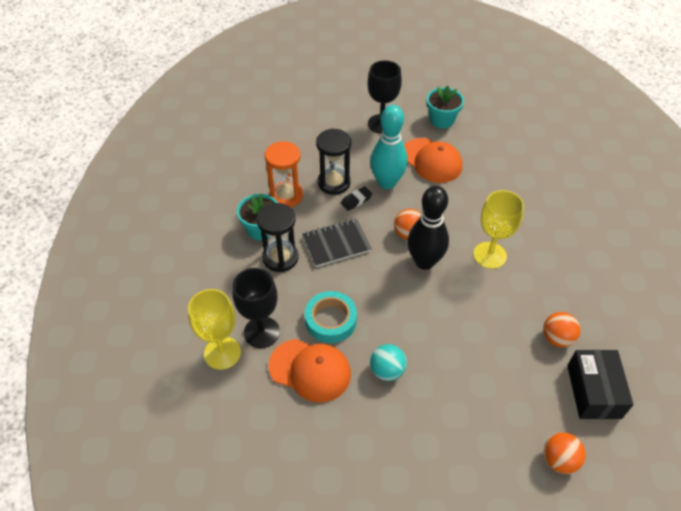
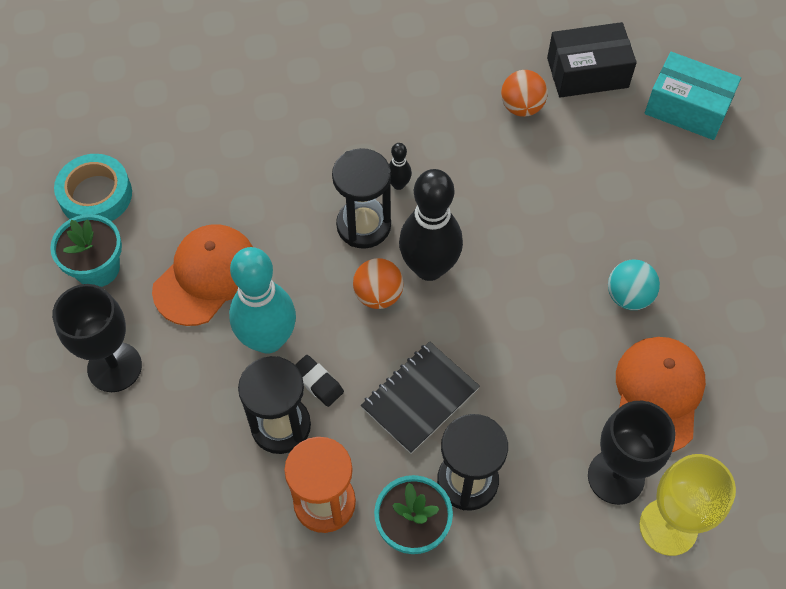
camera: 100 degrees left, 10 degrees up
black notebook [302,219,372,267] -> black notebook turned 75 degrees clockwise [361,341,480,454]
turquoise tape [305,291,357,343] -> turquoise tape moved to [54,154,132,221]
yellow goblet [473,190,524,269] -> black bowling pin [389,143,412,190]
orange ball [543,432,586,474] -> turquoise box [645,52,741,140]
none -> black hourglass [332,148,391,249]

